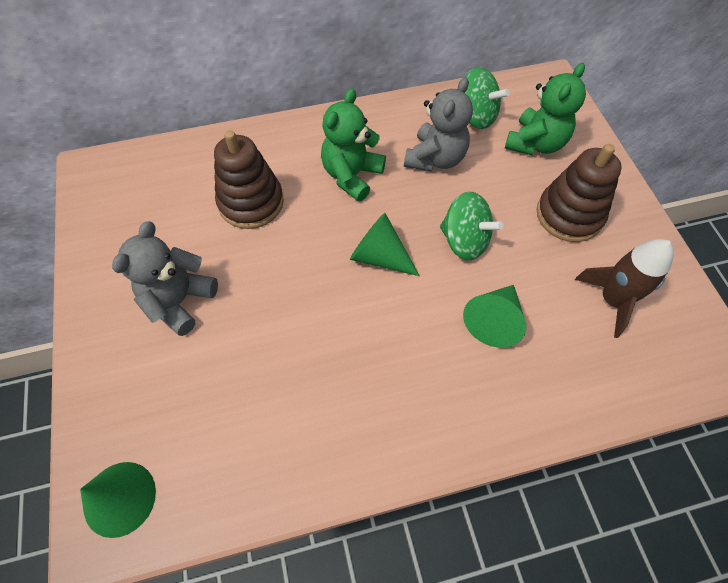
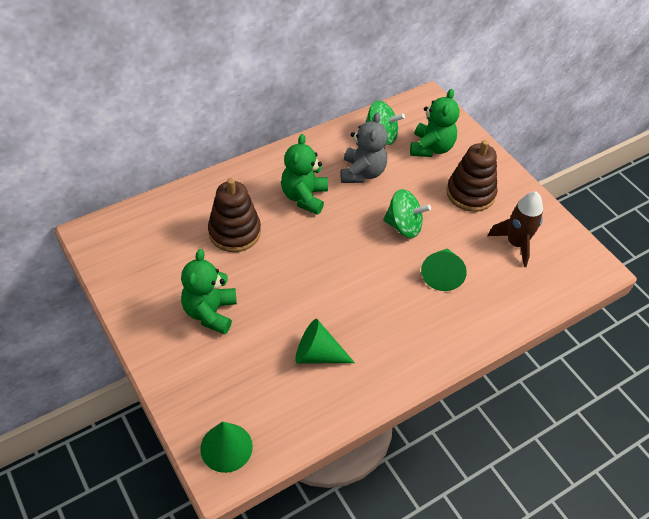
camera: 20 degrees left, 10 degrees down
grey teddy bear [112,221,218,336] -> green teddy bear [181,249,237,334]
green cone [350,213,420,276] -> green cone moved to [295,319,355,363]

